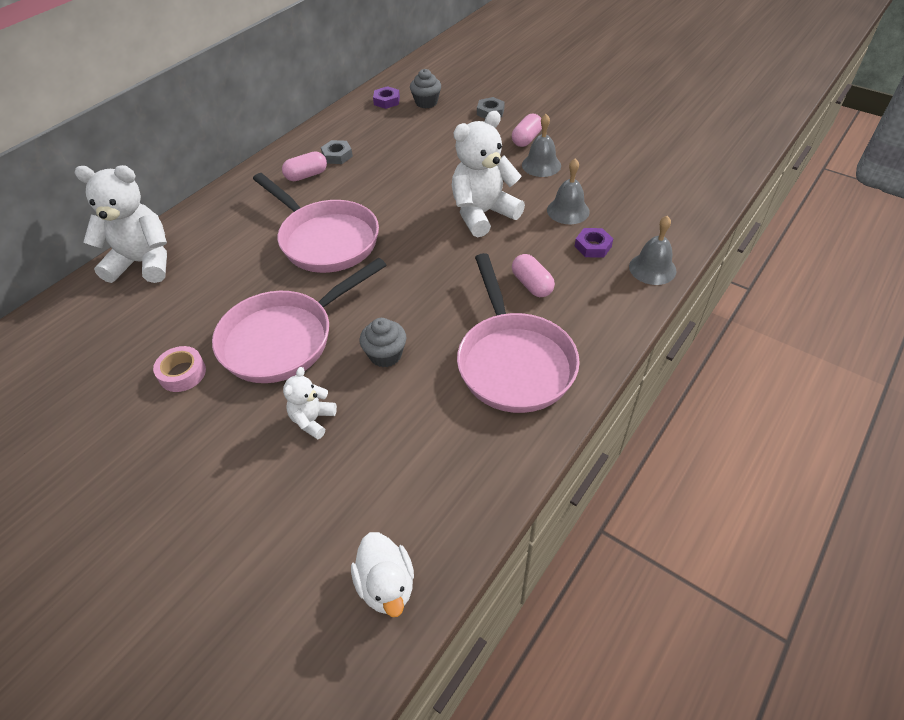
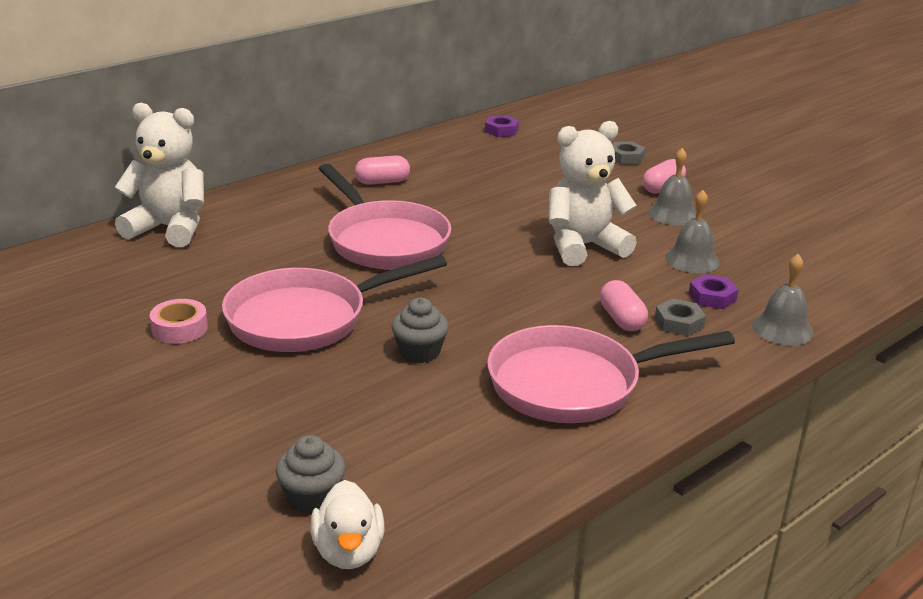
camera: 10 degrees right, 20 degrees down
white teddy bear [283,367,337,439] -> none
grey nut [321,140,353,164] -> grey nut moved to [655,299,706,336]
grey cupcake [410,69,441,108] -> grey cupcake moved to [276,435,346,514]
pink pan [457,253,580,413] -> pink pan turned 75 degrees clockwise [487,325,735,423]

